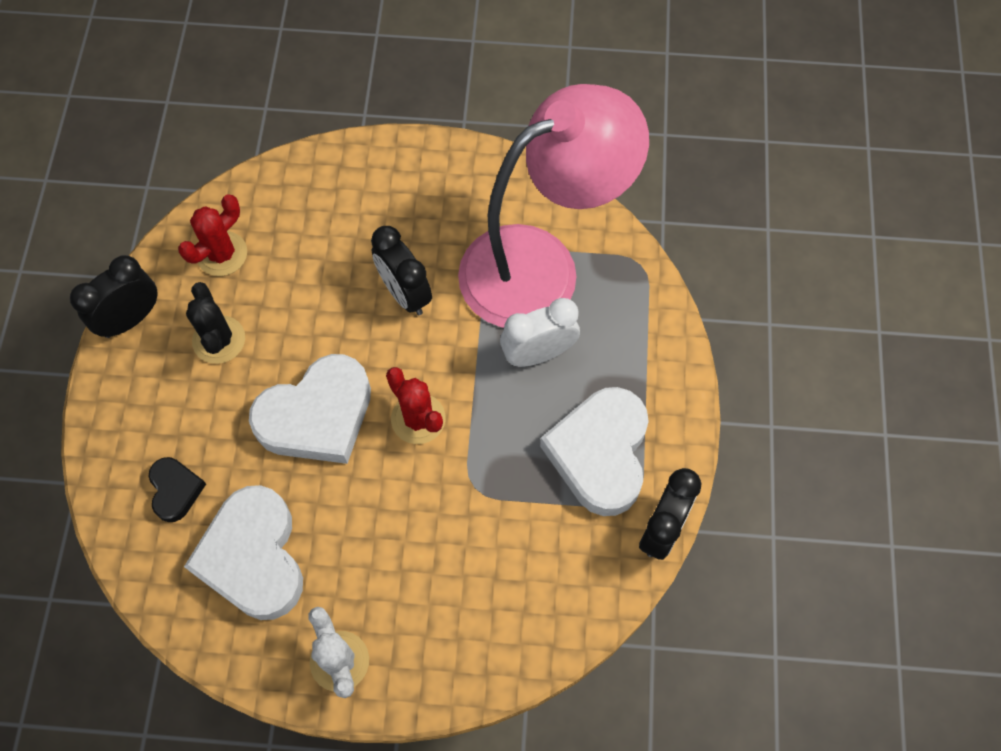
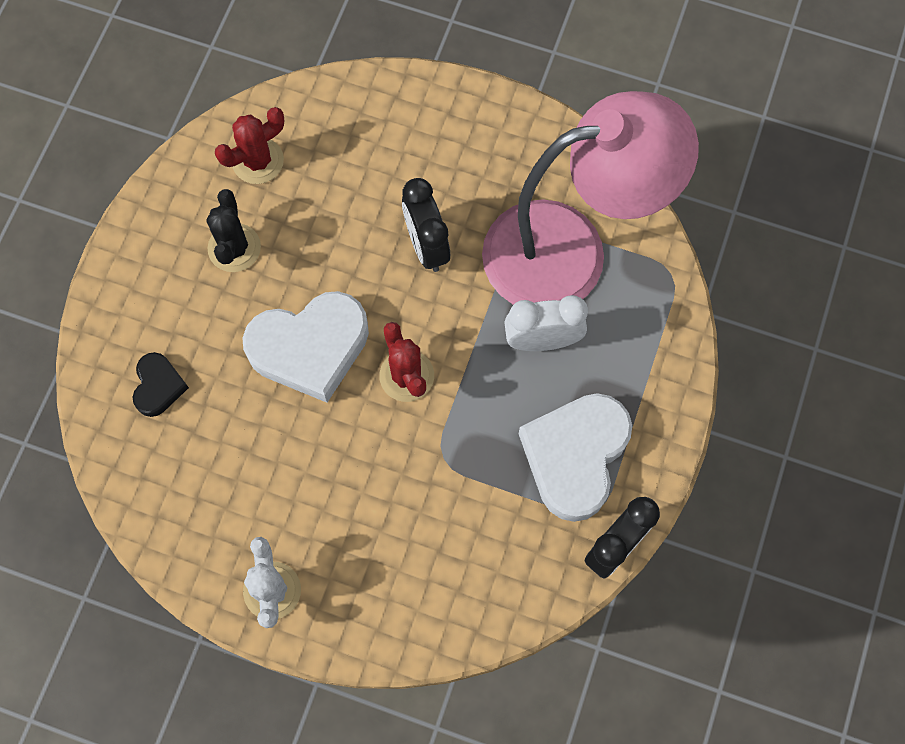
camera: 15 degrees right, 5 degrees up
black clock [70,255,158,338] -> none
white heart [184,485,303,620] -> none

